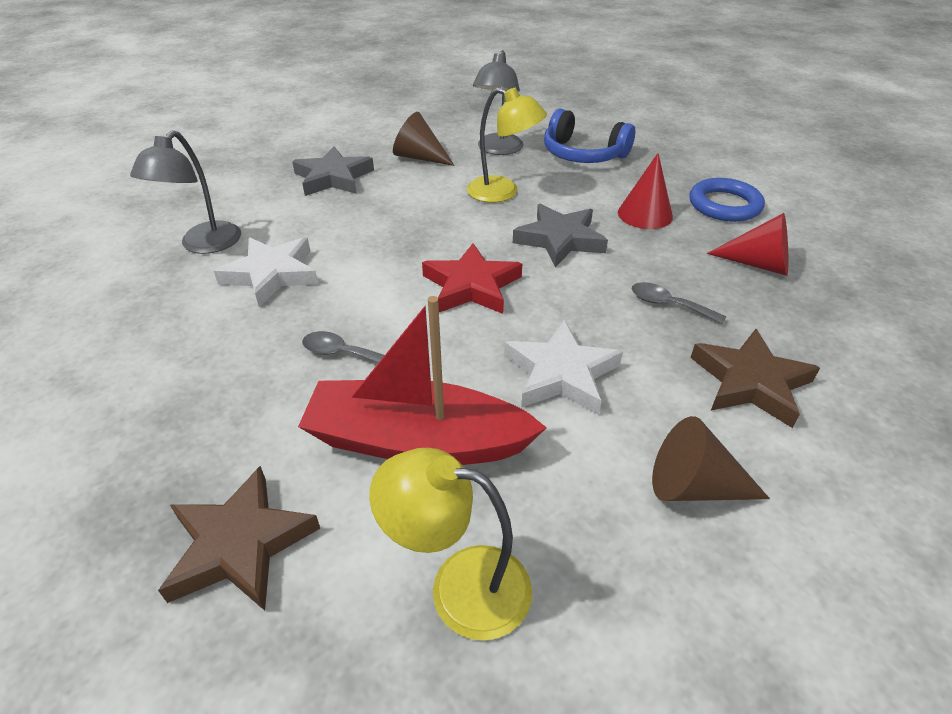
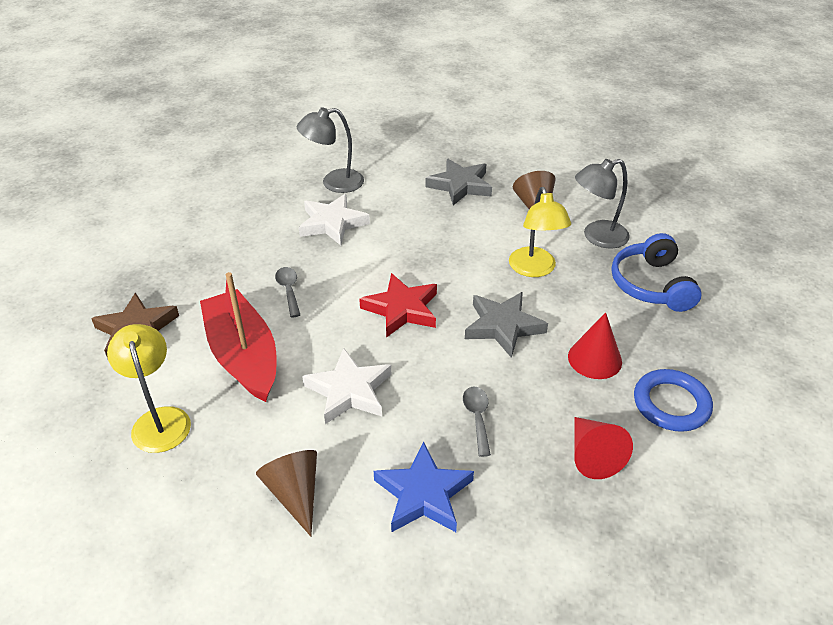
camera: 55 degrees right, 0 degrees up
brown star [690,329,820,428] -> blue star [374,442,474,533]

